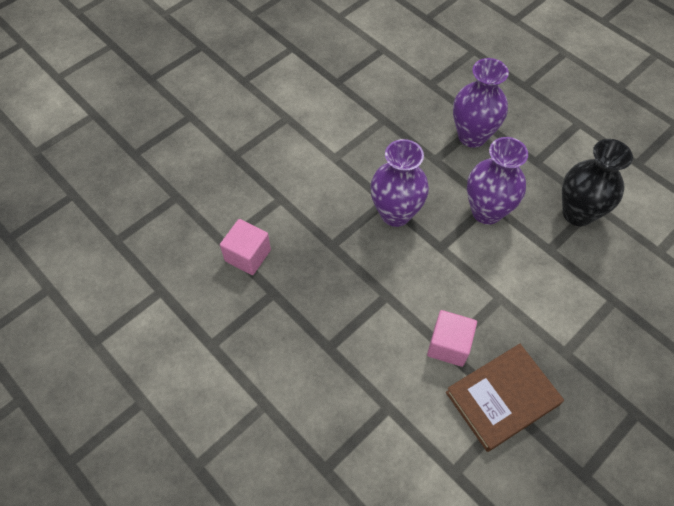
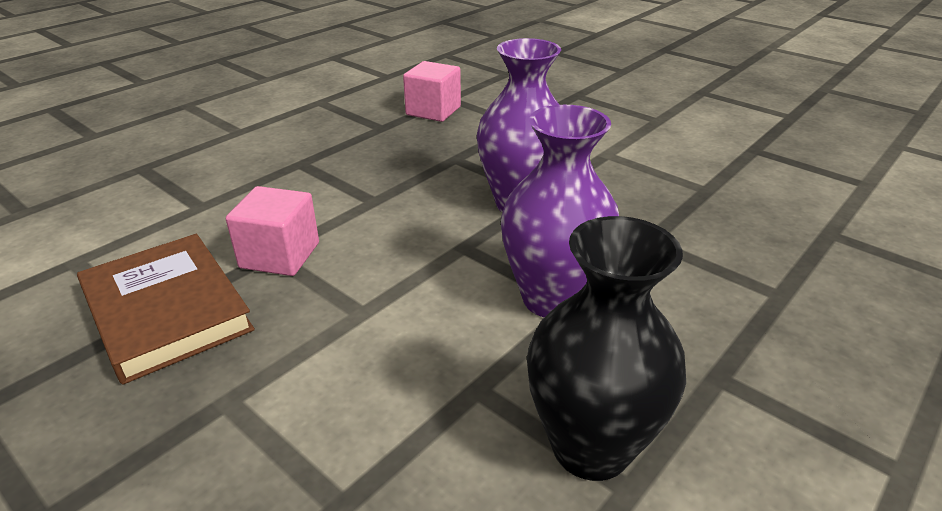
camera: 85 degrees right, 25 degrees down
purple vase [453,58,509,148] -> none

